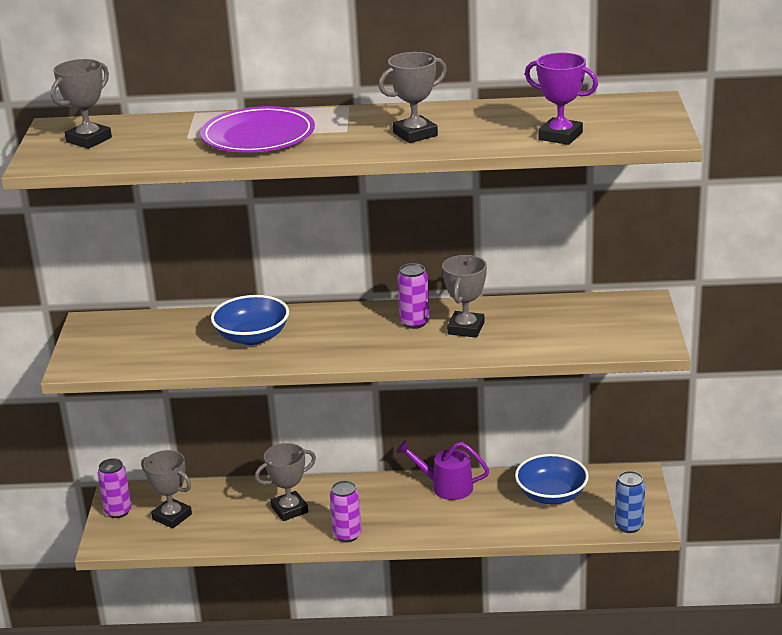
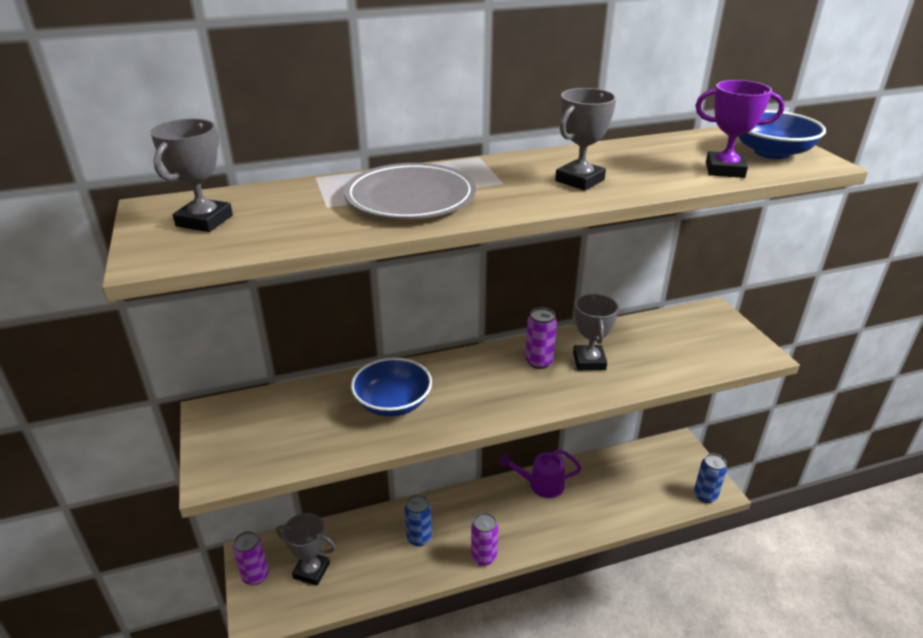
camera: 20 degrees left, 5 degrees up
purple plate [200,106,315,152] -> grey plate [344,163,476,219]
grey trophy [255,443,316,521] -> blue can [405,495,432,547]
blue bowl [515,454,589,504] -> blue bowl moved to [738,110,826,159]

